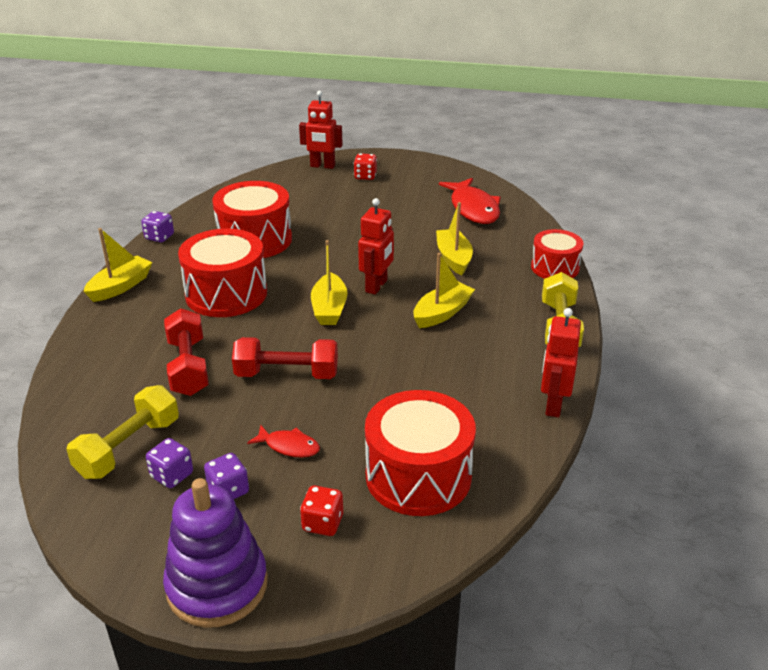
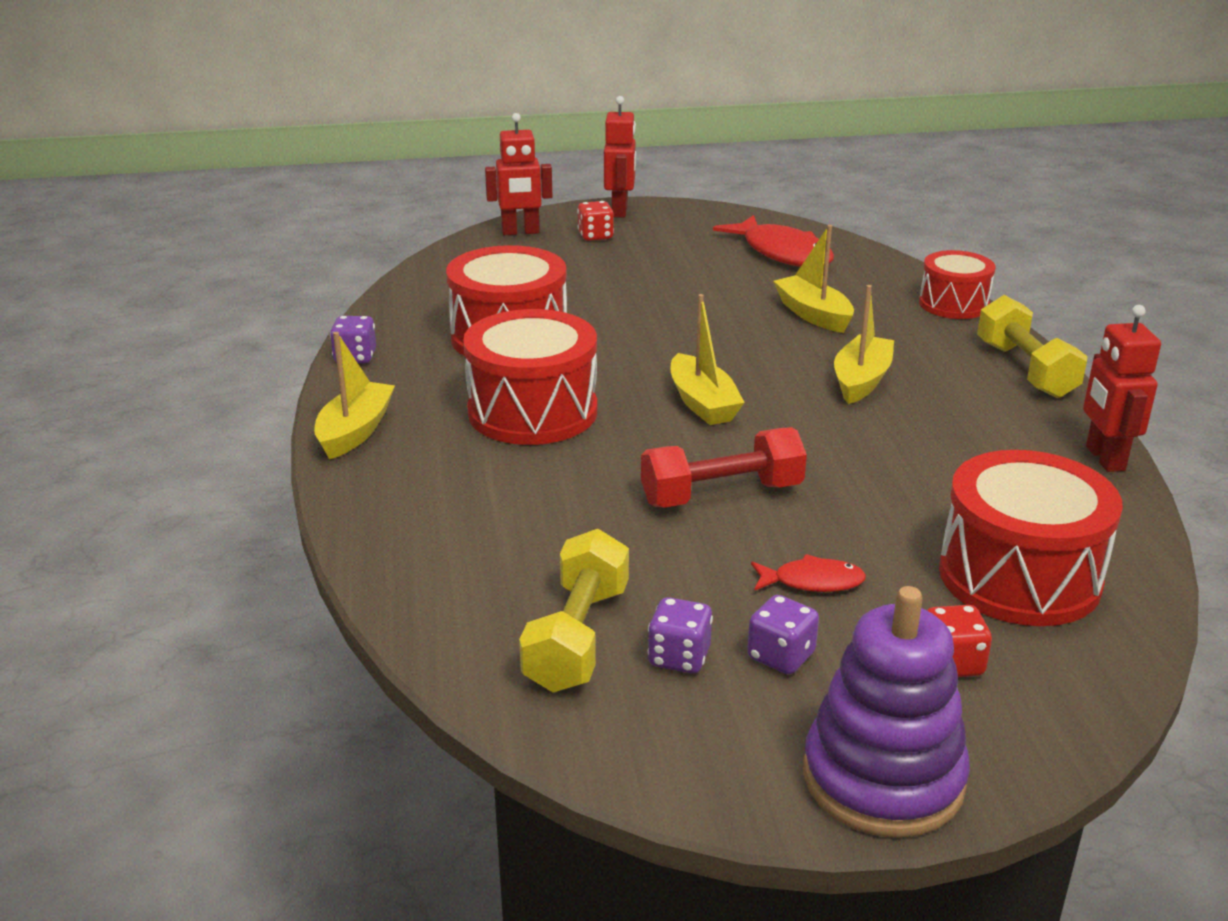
camera: 20 degrees left, 5 degrees down
red dumbbell [164,308,209,396] -> none
red robot [358,198,394,295] -> red robot moved to [604,96,636,218]

